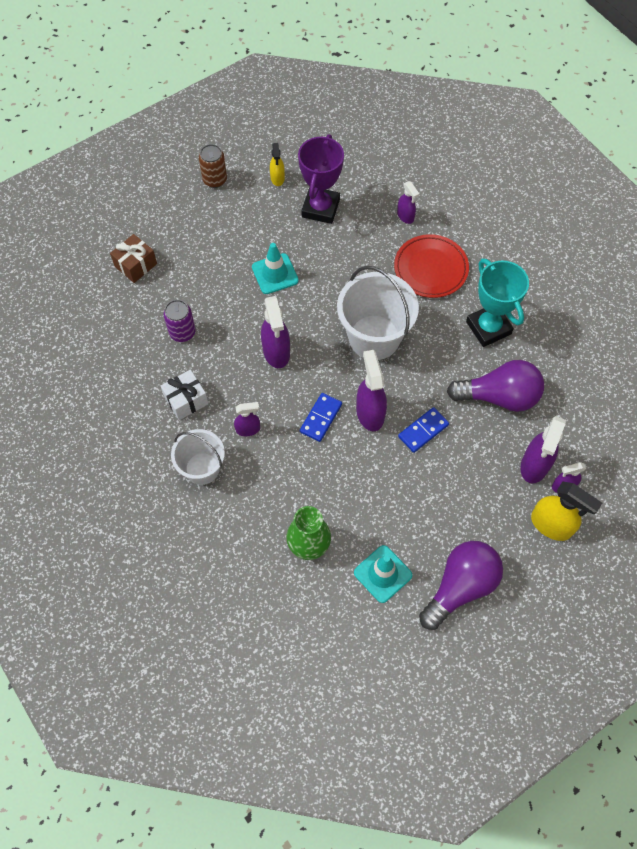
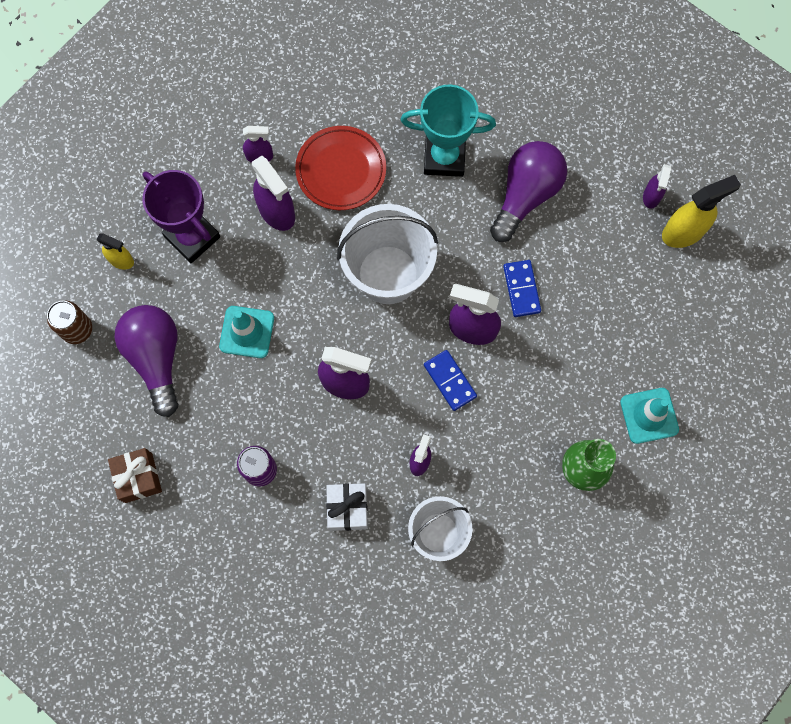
camera: 60 degrees left, 10 degrees up
purple light bulb [419,541,503,630] -> purple light bulb moved to [115,305,178,417]
purple spray bottle [520,416,566,483] -> purple spray bottle moved to [252,155,295,231]

